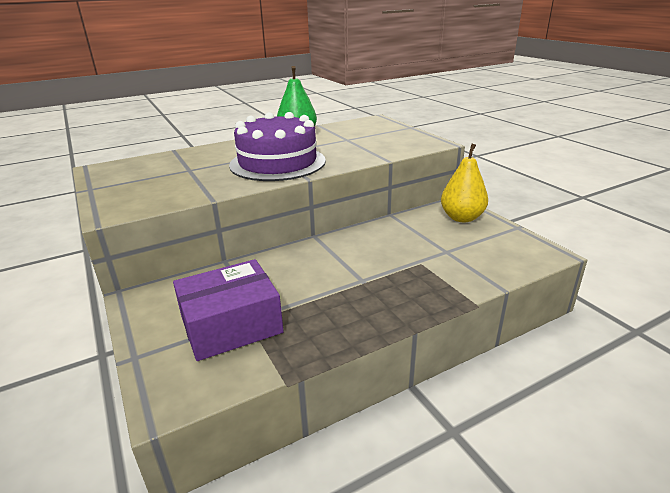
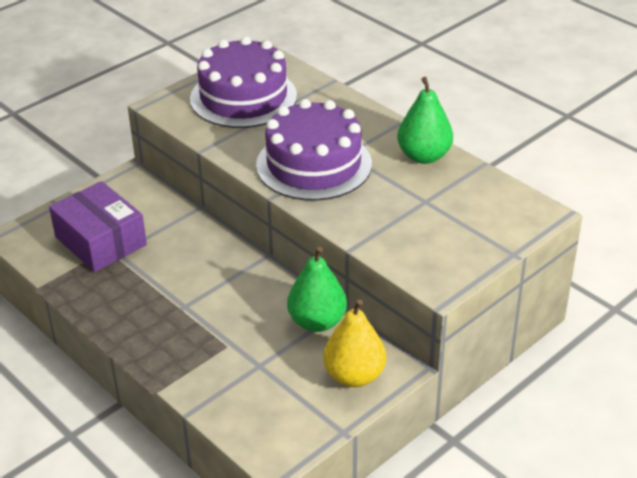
camera: 75 degrees right, 10 degrees up
none -> purple cake [190,36,297,128]
none -> green pear [287,246,347,332]

